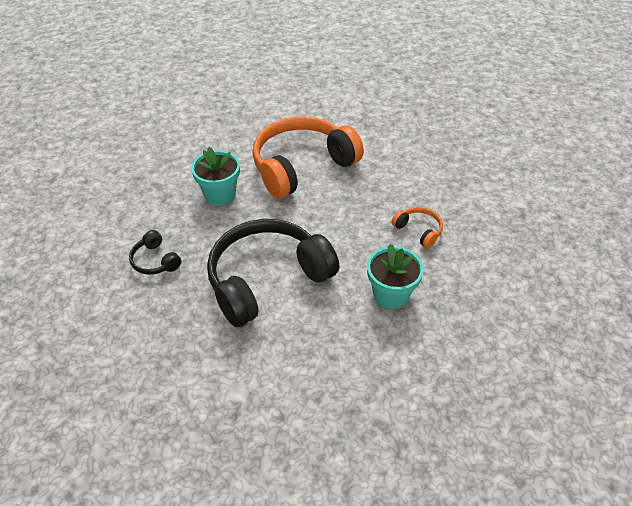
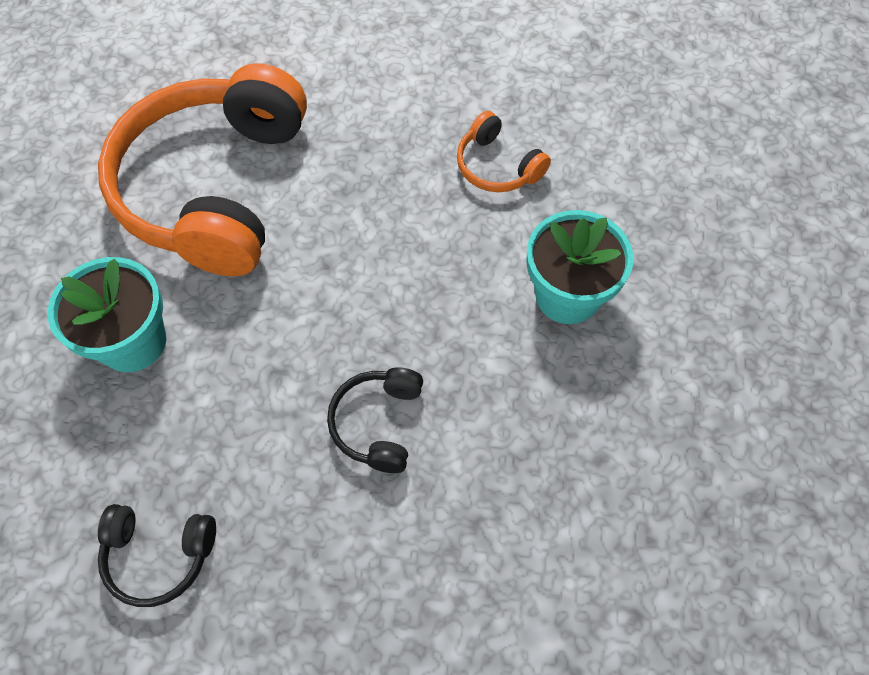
camera: 45 degrees left, 15 degrees up
black headphones [207,219,339,327] -> black headphones [327,367,423,473], size x0.42
orange headphones [392,207,443,248] -> orange headphones turned 135 degrees counterclockwise [457,111,551,192]

